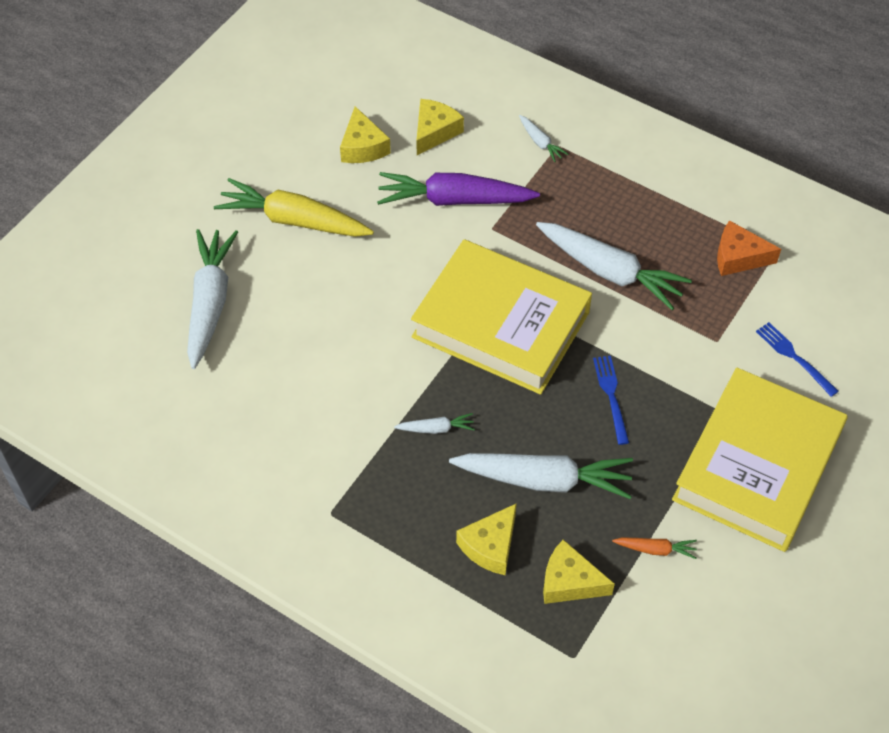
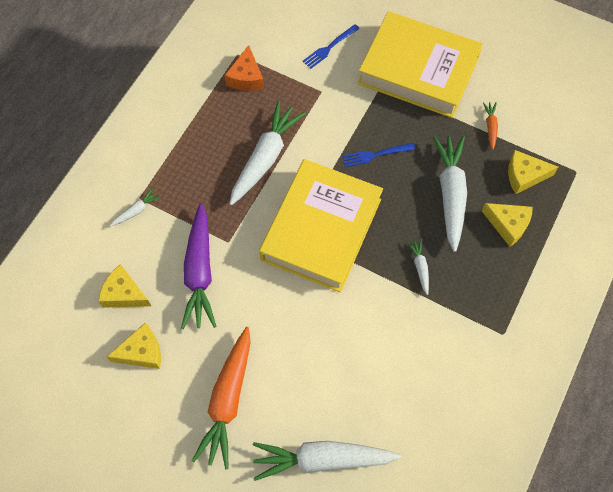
camera: 95 degrees left, 10 degrees up
yellow carrot [214,178,374,237] -> orange carrot [192,327,251,469]
yellow cheese [543,539,615,604] -> yellow cheese turned 75 degrees clockwise [508,150,558,194]

